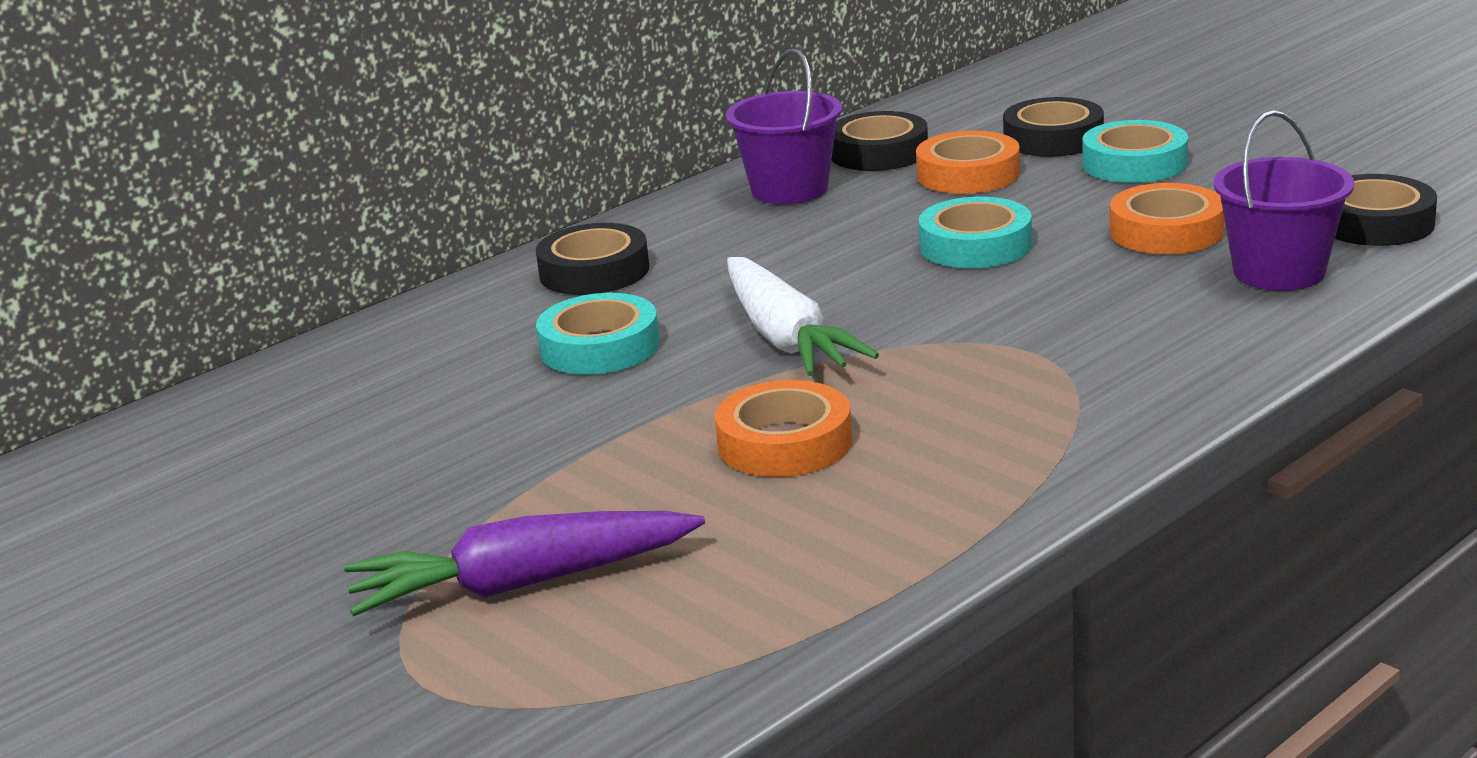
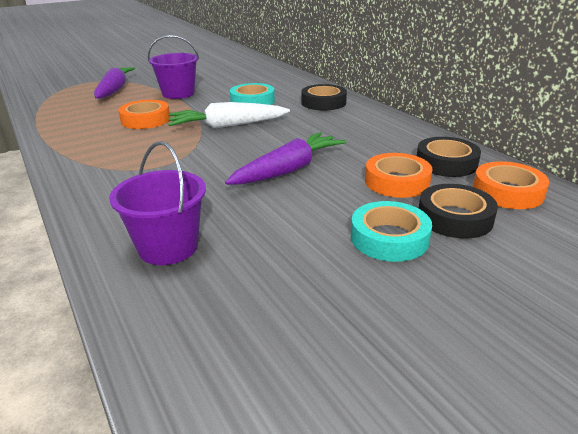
camera: 100 degrees right, 5 degrees up
purple bucket [726,49,842,204] -> purple bucket moved to [148,35,199,99]
turquoise tape [918,197,1032,268] -> purple carrot [225,132,346,185]
orange tape [1110,183,1225,254] -> orange tape moved to [473,161,549,209]
black tape [1335,174,1437,246] -> none

